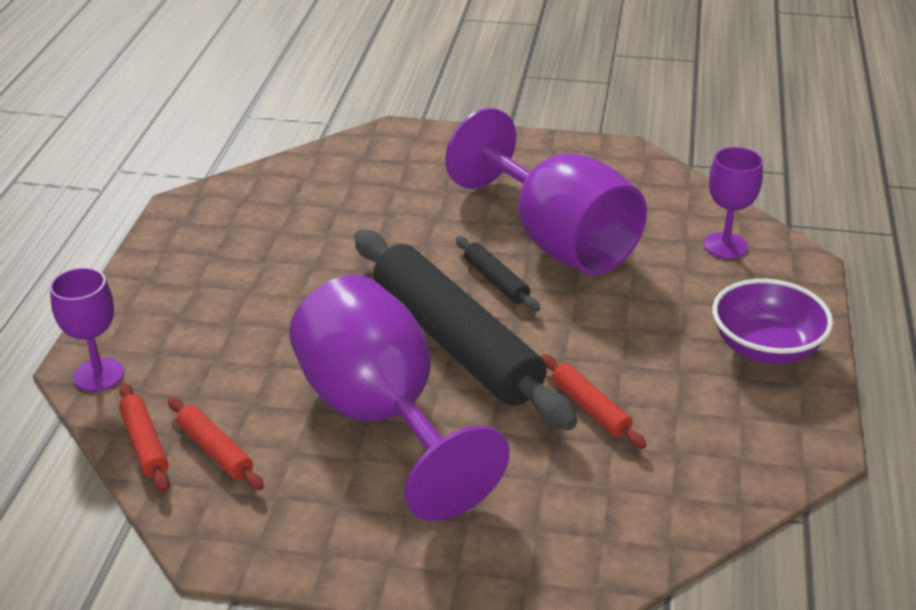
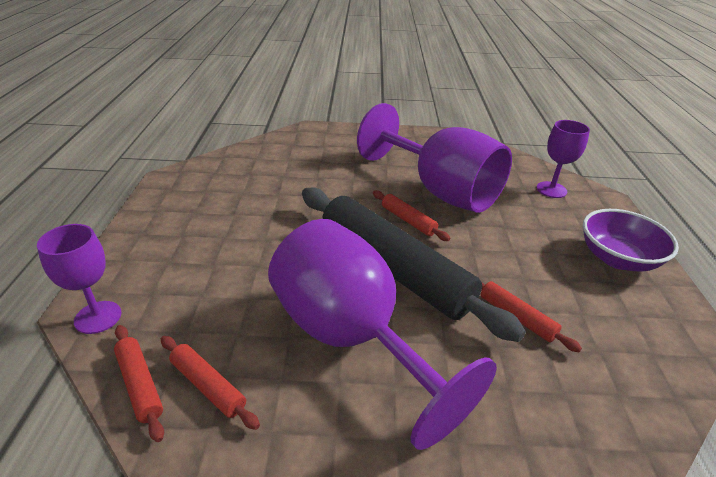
camera: 10 degrees left, 0 degrees up
black rolling pin [456,236,540,312] -> red rolling pin [373,190,450,241]

